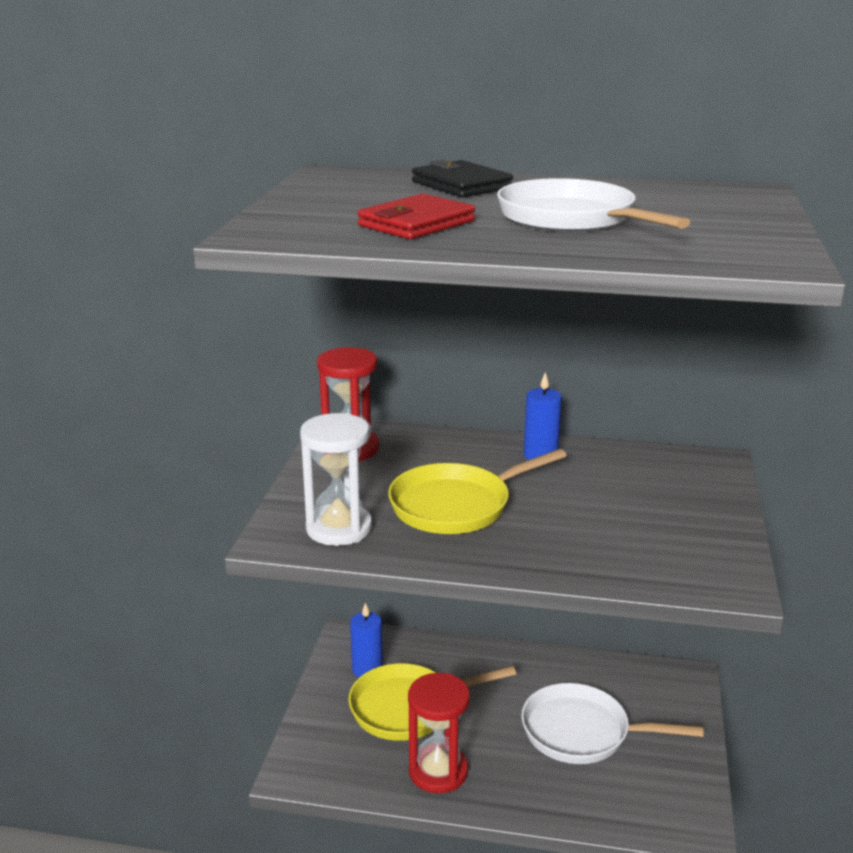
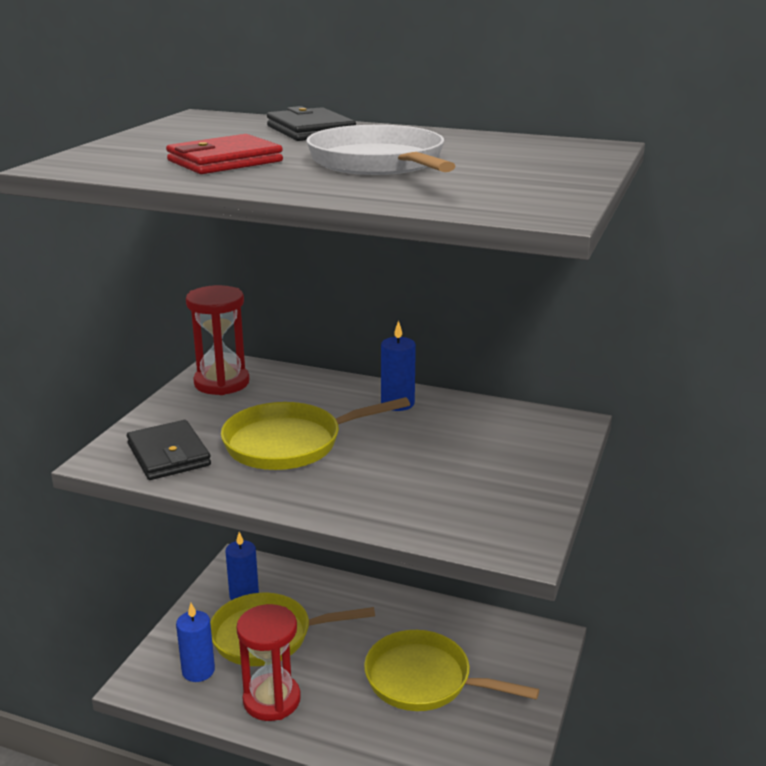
camera: 10 degrees right, 0 degrees up
white hourglass [300,413,372,546] -> black wallet [127,420,211,480]
white pan [521,683,703,764] -> yellow pan [364,630,539,711]
none -> blue candle [176,603,215,682]

